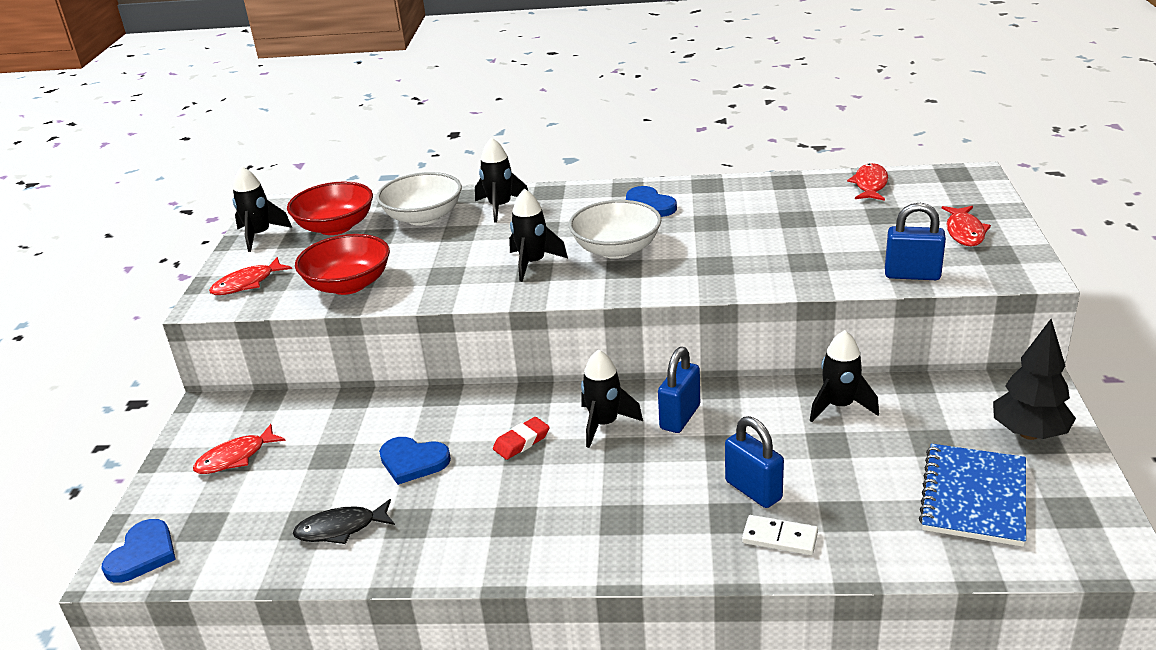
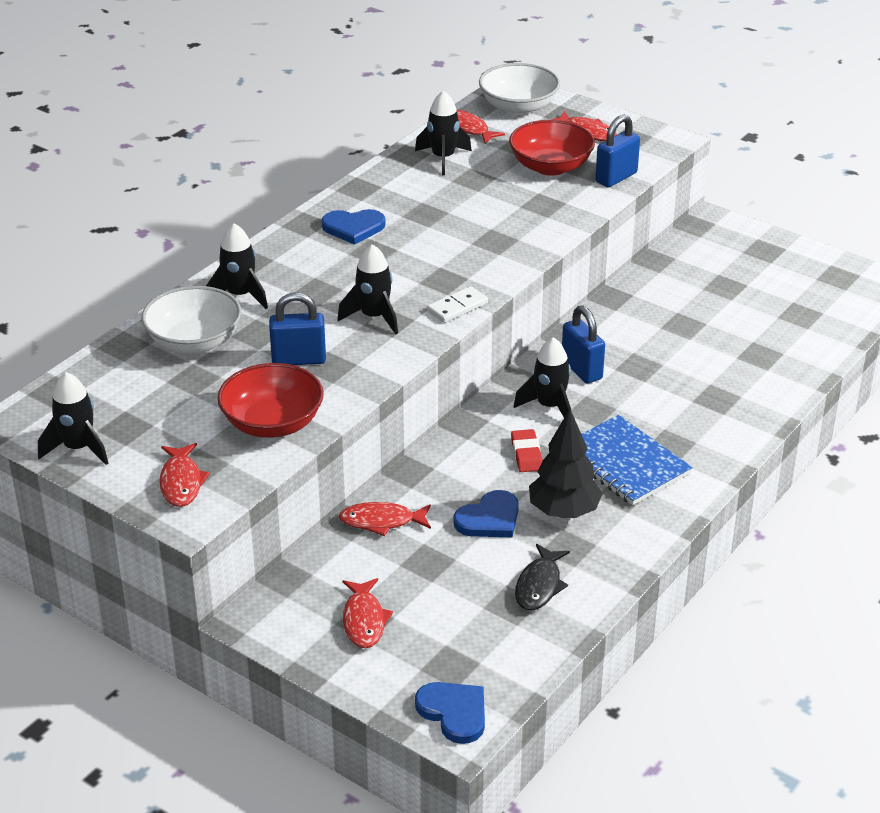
camera: 60 degrees left, 5 degrees up
red bowl [287,182,373,235] -> red bowl moved to [509,120,595,176]
white bowl [569,200,661,259] -> white bowl moved to [479,63,560,115]
blue padlock [725,416,784,508] -> blue padlock moved to [269,292,326,365]
white domino [742,515,818,555] -> white domino moved to [427,286,488,323]
black rocket [810,330,879,422] -> black rocket moved to [415,90,472,175]
blue notebook [919,444,1026,547] -> blue notebook moved to [582,415,692,505]
black tree [993,319,1076,440] -> black tree moved to [529,409,603,518]
none -> red fish [339,502,431,536]

